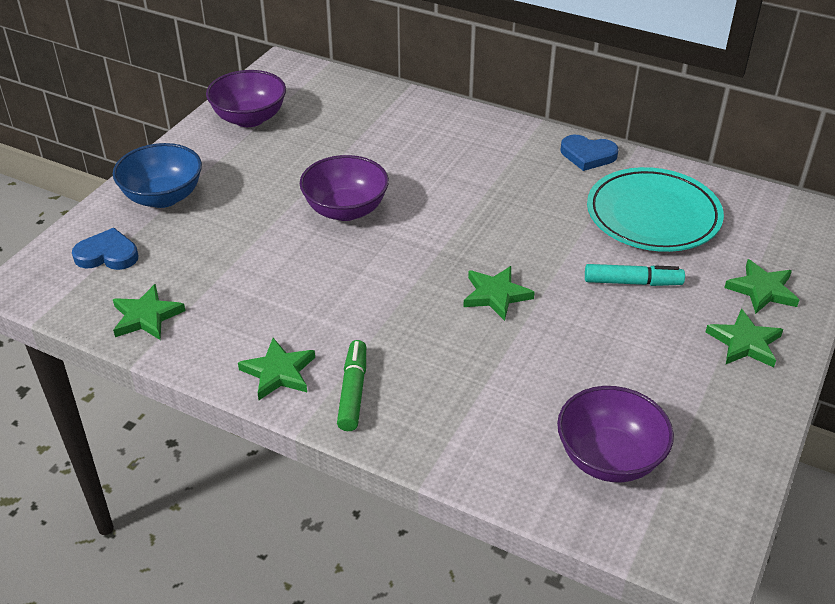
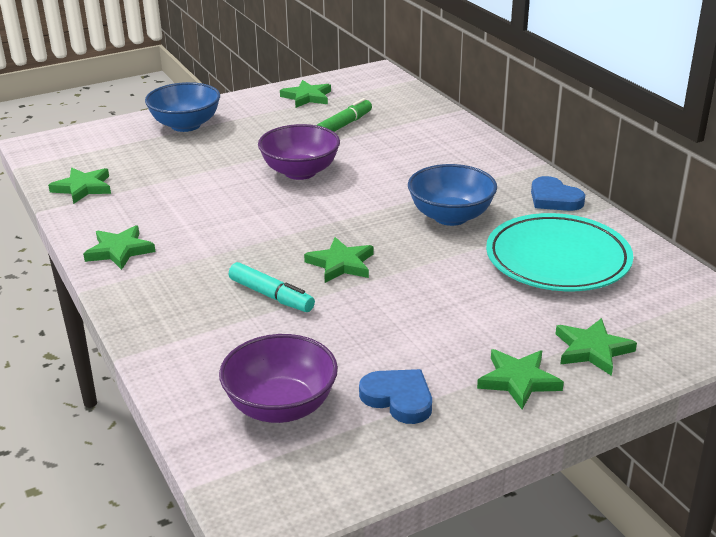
camera: 35 degrees right, 10 degrees down
blue heart [72,228,138,270] -> blue heart moved to [359,369,432,424]
purple bowl [206,70,286,127] -> green star [280,80,331,108]
green marker [337,340,366,431] -> green marker moved to [317,98,372,132]
turquoise marker [585,264,685,286] -> turquoise marker moved to [229,262,315,312]
none -> blue bowl [408,164,497,226]

